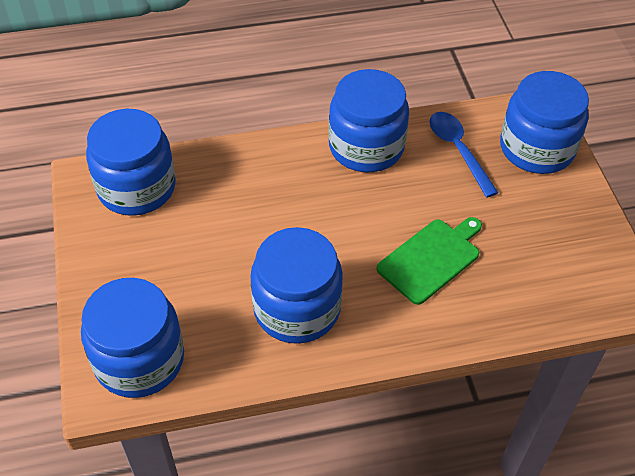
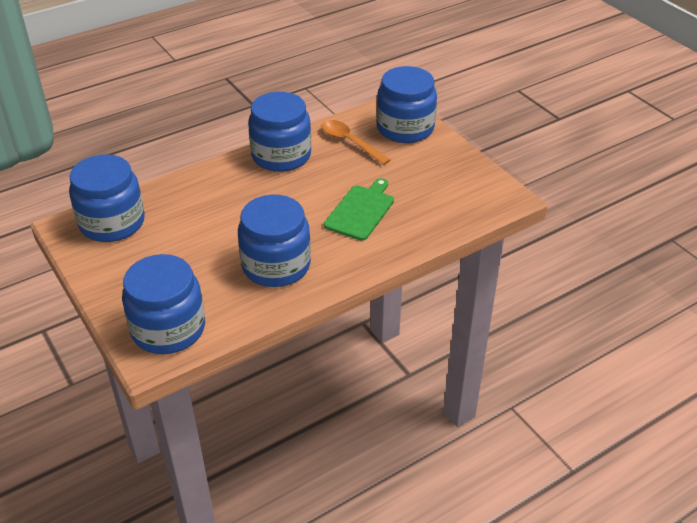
camera: 20 degrees left, 10 degrees down
blue spoon [430,112,498,198] -> orange spoon [321,120,390,165]

